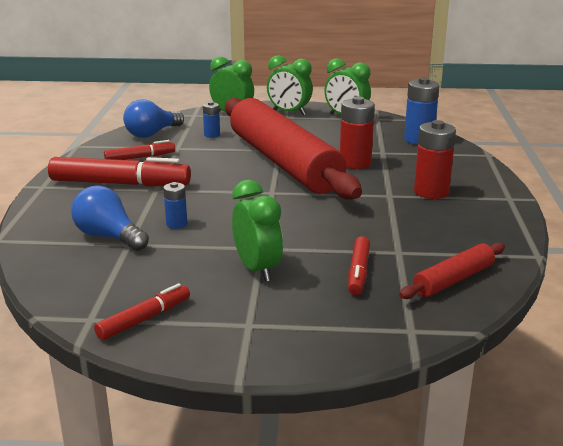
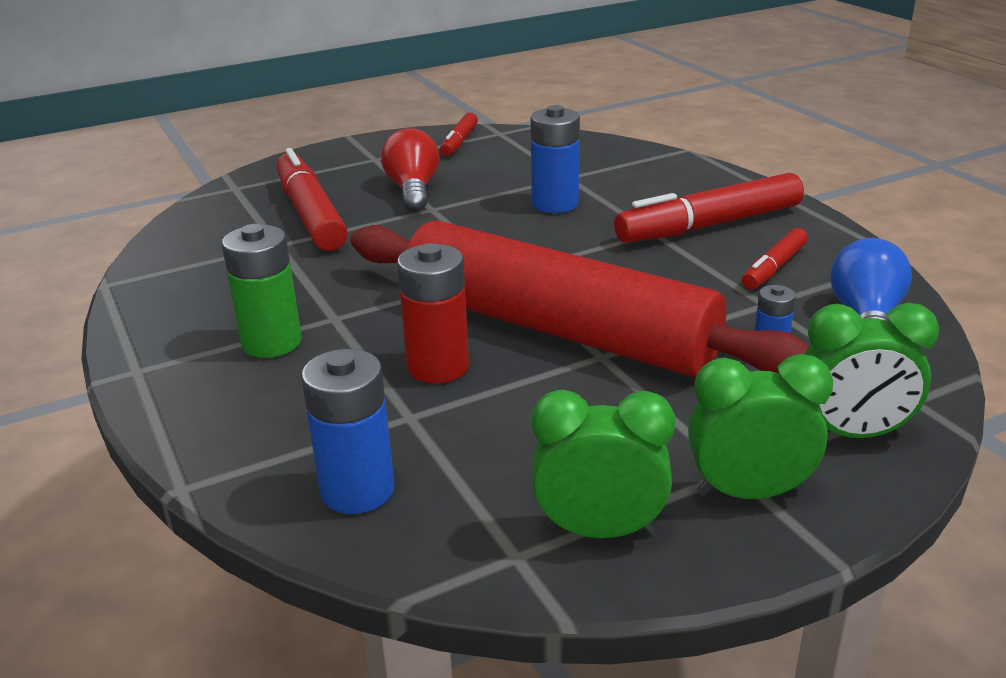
camera: 150 degrees right, 5 degrees up
blue light bulb [71,185,149,251] -> none
blue battery [163,182,187,229] -> blue battery [531,105,580,213], size x1.80
green clock [232,180,283,282] -> red light bulb [381,128,440,212]
red marker [348,236,370,295] -> red marker [277,148,348,251], size x1.85
red rolling pin [399,242,505,299] -> none
red battery [414,120,456,199] -> green battery [222,224,302,358]

